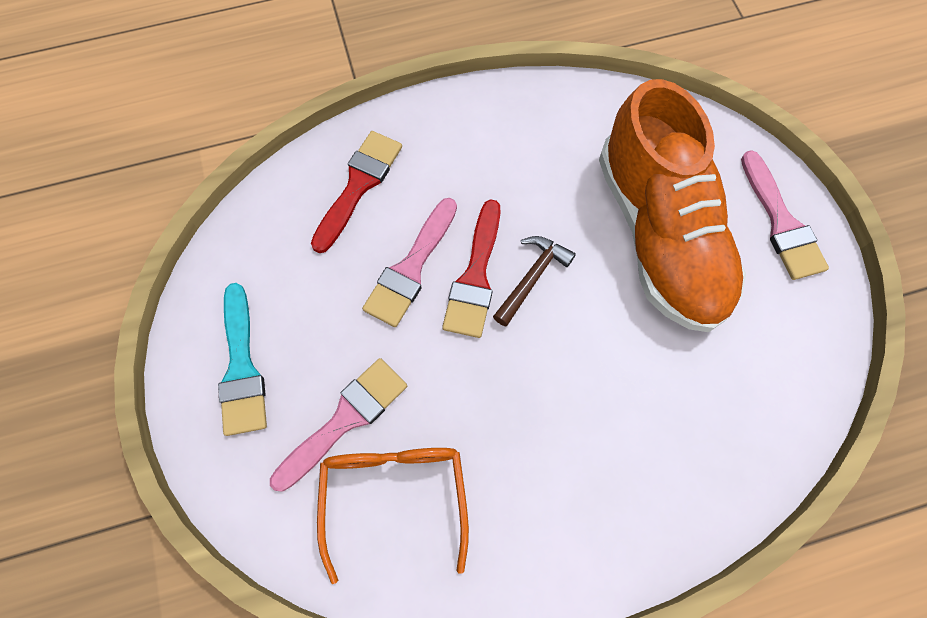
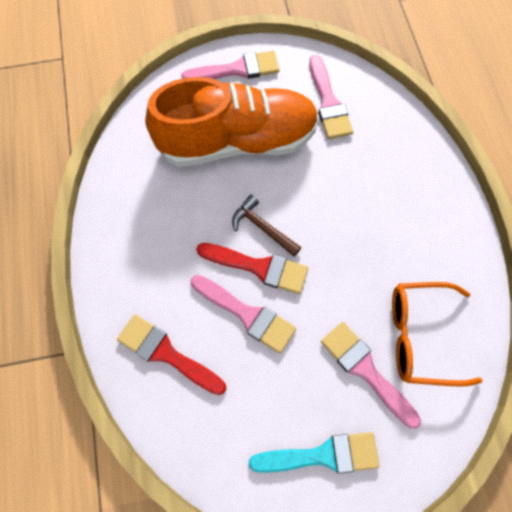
camera: 85 degrees left, 0 degrees up
none -> pink brush [309,55,353,139]

